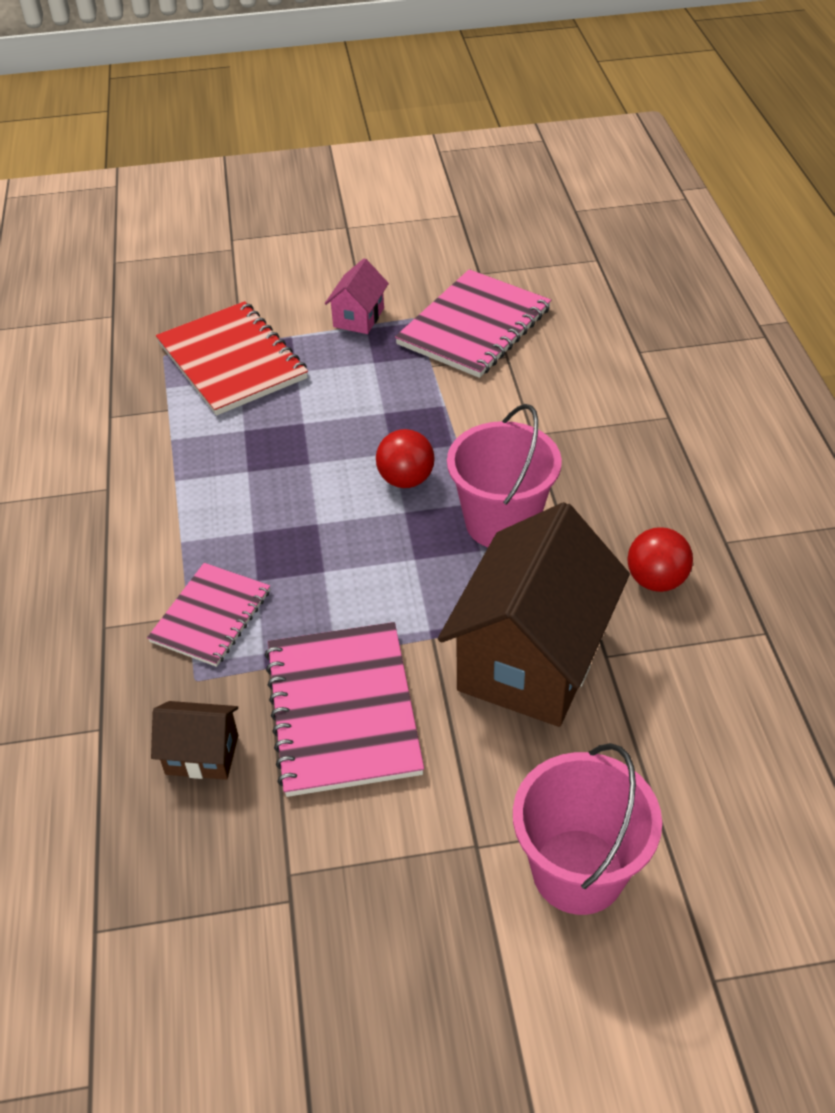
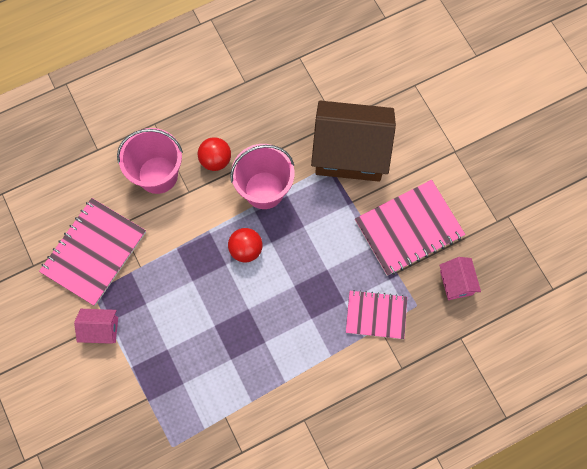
camera: 110 degrees left, 25 degrees up
brown house [151,701,238,780] -> pink house [439,257,481,300]
red notebook [156,301,308,416] -> none
pink notebook [395,269,551,378] -> pink notebook turned 75 degrees counterclockwise [39,198,146,306]
pink bucket [513,743,662,915] -> pink bucket moved to [117,128,183,194]
red ball [627,527,693,592] -> red ball moved to [198,137,231,171]

